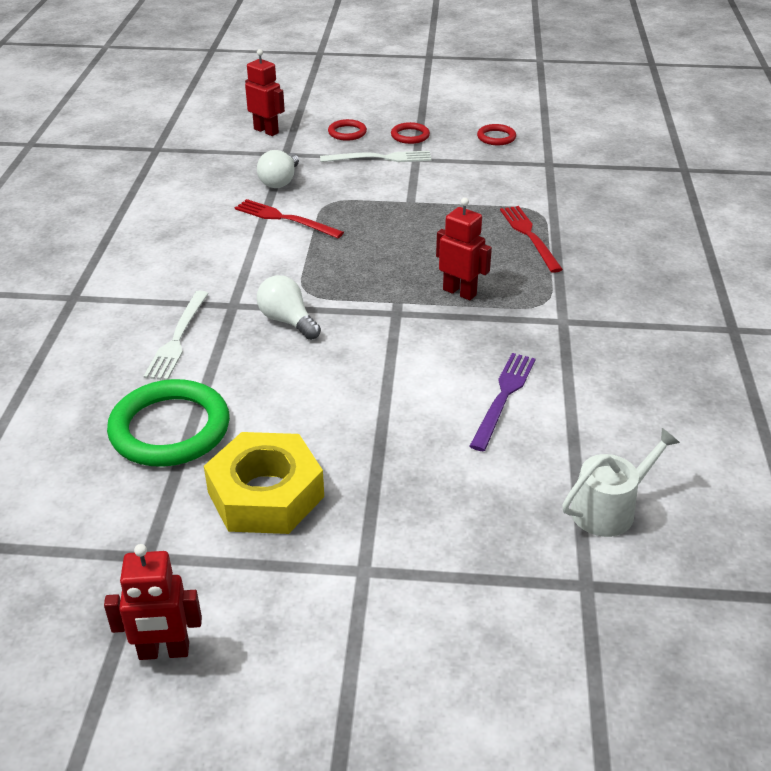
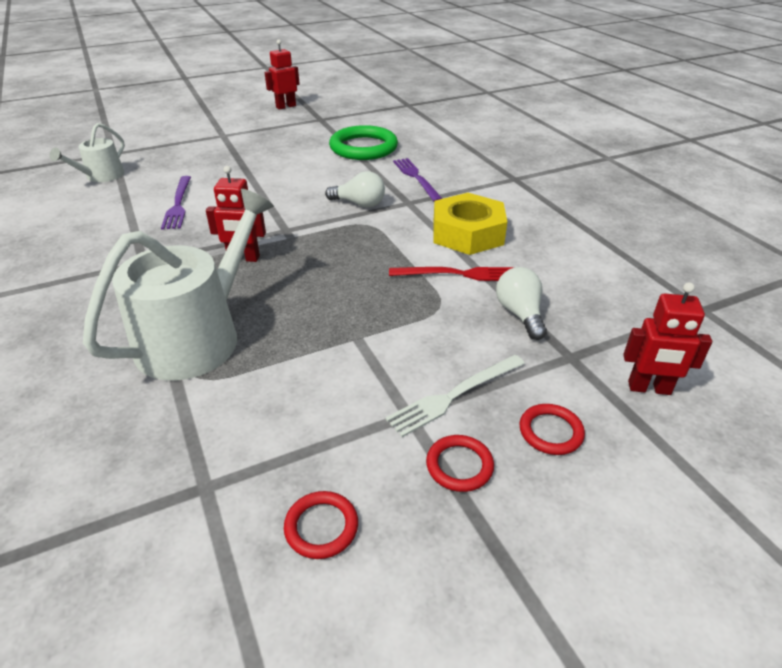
camera: 150 degrees right, 0 degrees up
white fork [144,291,209,380] -> purple fork [393,158,442,201]
yellow nut [204,432,324,534] -> yellow nut moved to [433,193,507,255]
red fork [500,206,563,273] -> white watering can [83,189,274,380]

